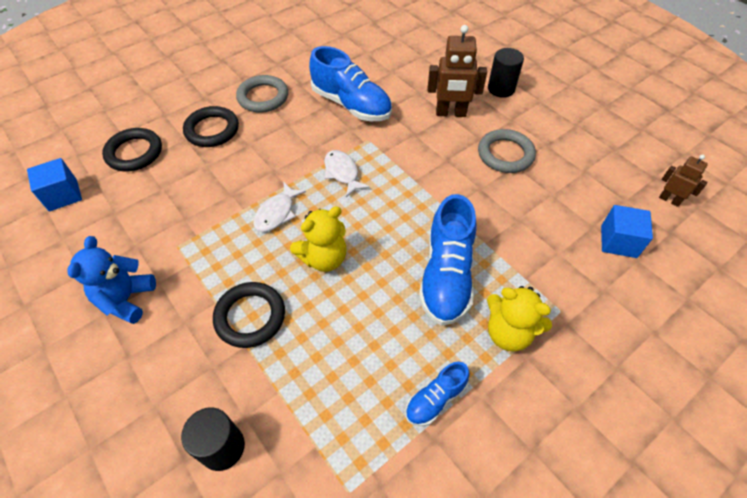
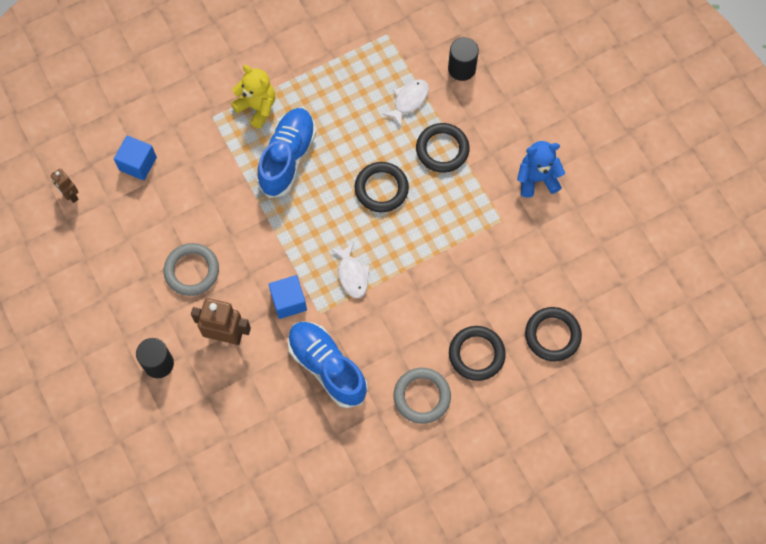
camera: 170 degrees left, 15 degrees up
blue cube [27,158,82,212] -> blue cube moved to [268,275,307,319]
blue teddy bear [68,236,156,324] -> blue teddy bear turned 120 degrees counterclockwise [517,141,565,198]
white fish [253,182,306,232] -> white fish moved to [382,80,429,127]
yellow teddy bear [290,206,346,272] -> black ring [355,162,409,212]
blue shoe [405,362,470,426] -> none

